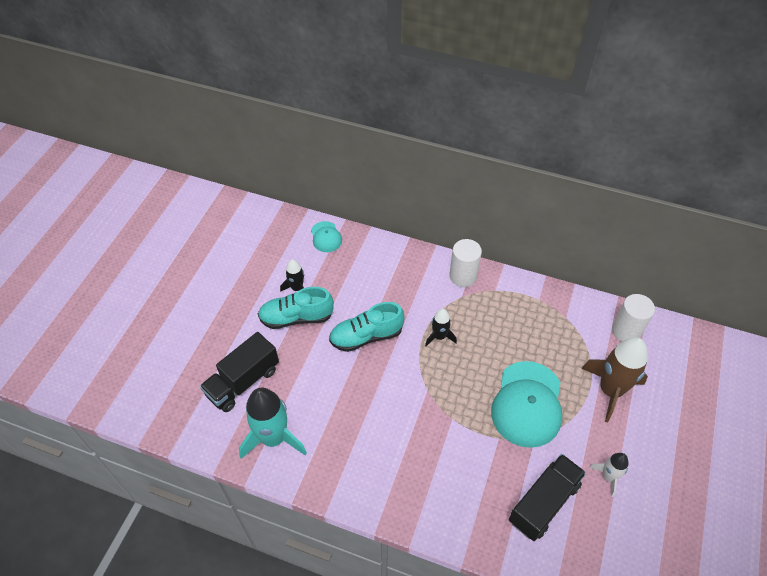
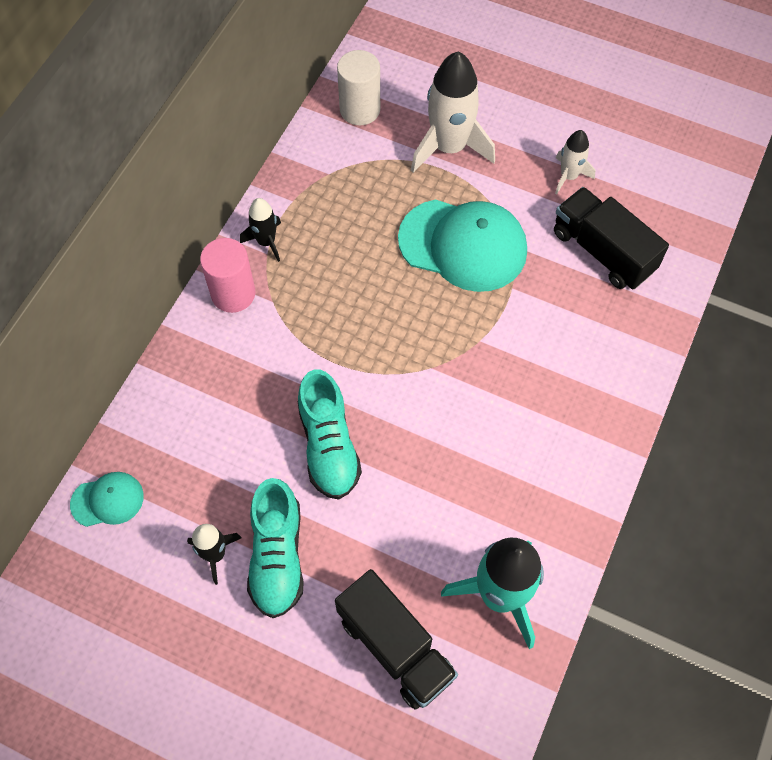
camera: 85 degrees left, 10 degrees up
black rocket [425,309,457,346] -> black rocket moved to [240,198,281,262]
white cylinder [449,239,482,287] -> pink cylinder [200,238,255,313]
brown rocket [581,337,648,423] -> white rocket [411,52,495,173]

